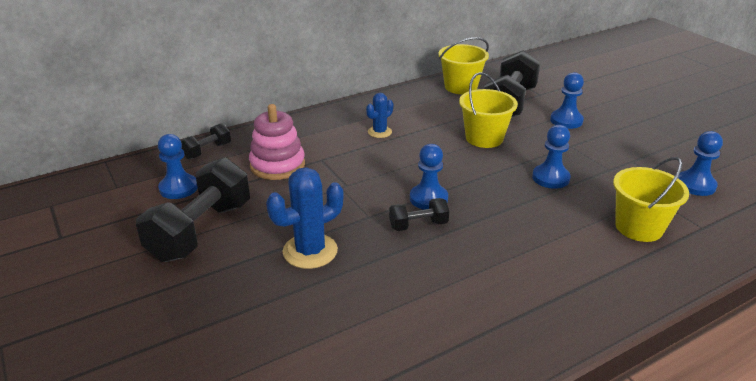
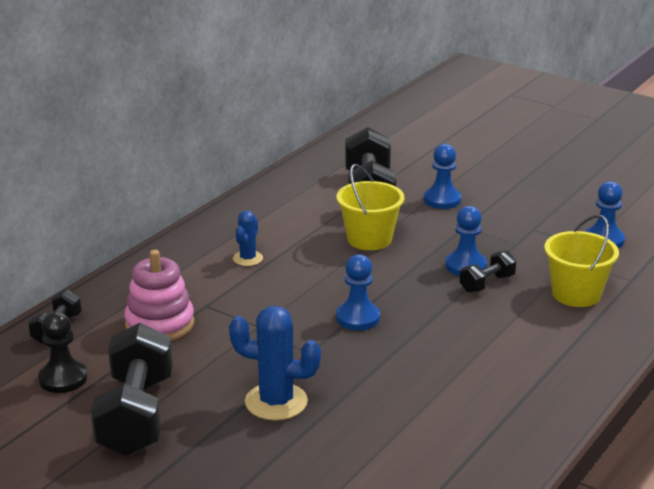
camera: 25 degrees left, 5 degrees down
blue pawn [158,134,198,199] -> black pawn [38,312,87,393]
blue cactus [266,167,343,269] -> blue cactus turned 75 degrees clockwise [229,306,321,421]
black dumbbell [389,198,449,231] -> black dumbbell moved to [460,251,516,293]
yellow bucket [438,37,489,94] -> none

